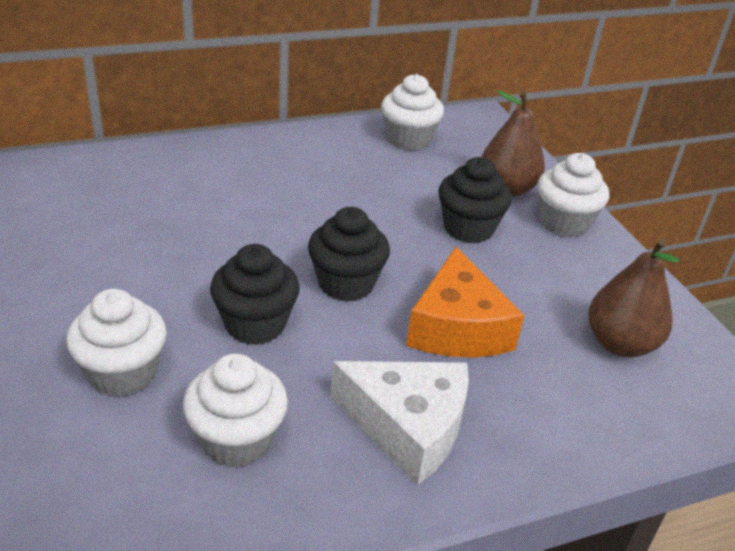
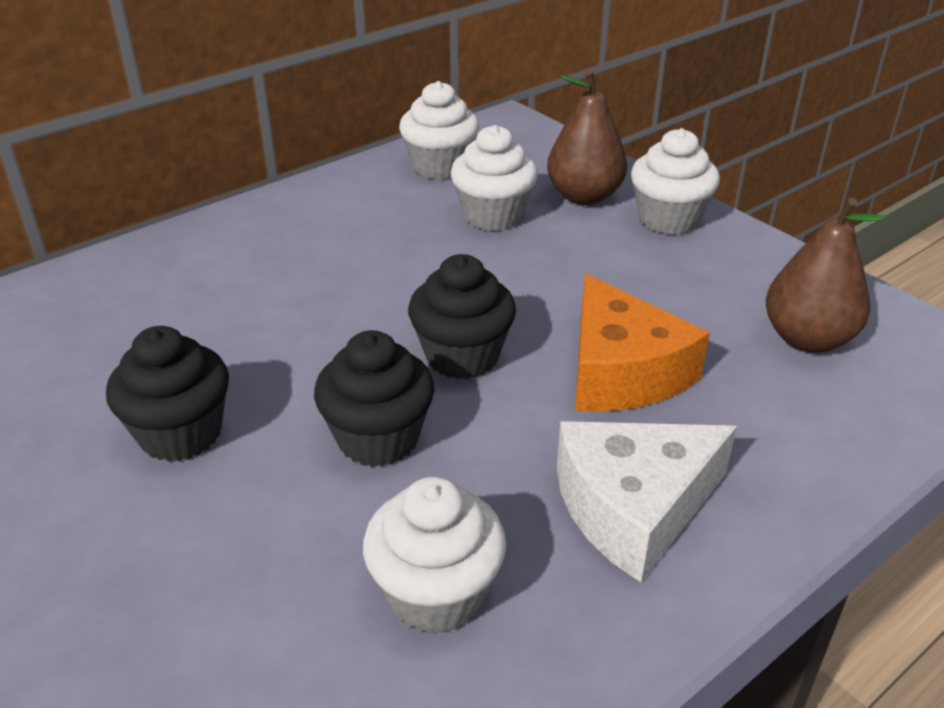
camera: 15 degrees left, 0 degrees up
white cupcake [66,289,167,397] -> white cupcake moved to [450,125,538,231]
white cheese [330,361,469,486] -> white cheese turned 150 degrees clockwise [557,421,737,582]
black cupcake [438,157,512,243] -> black cupcake moved to [106,326,229,462]

